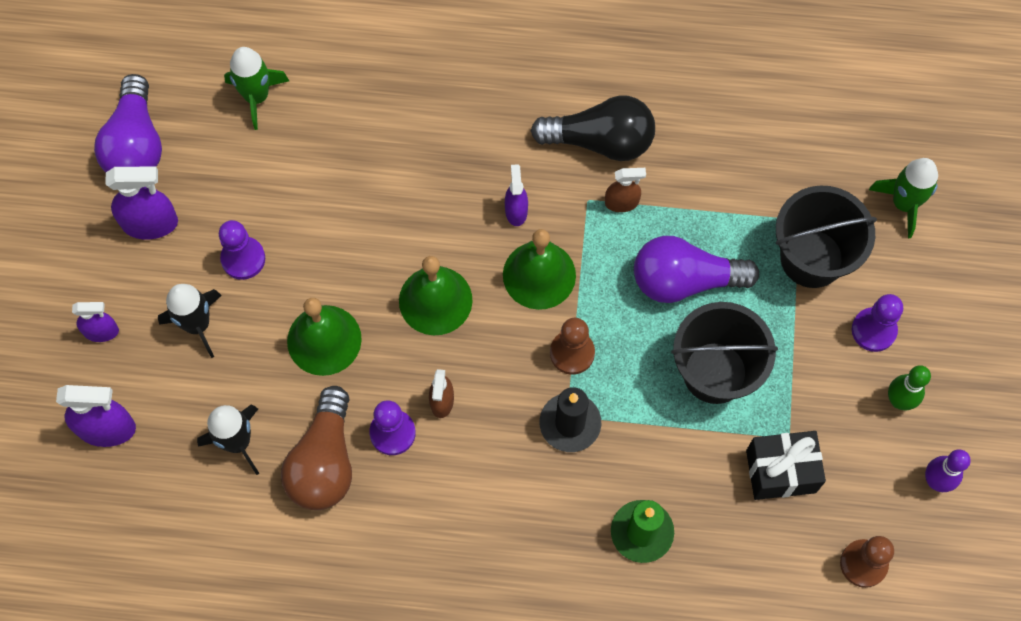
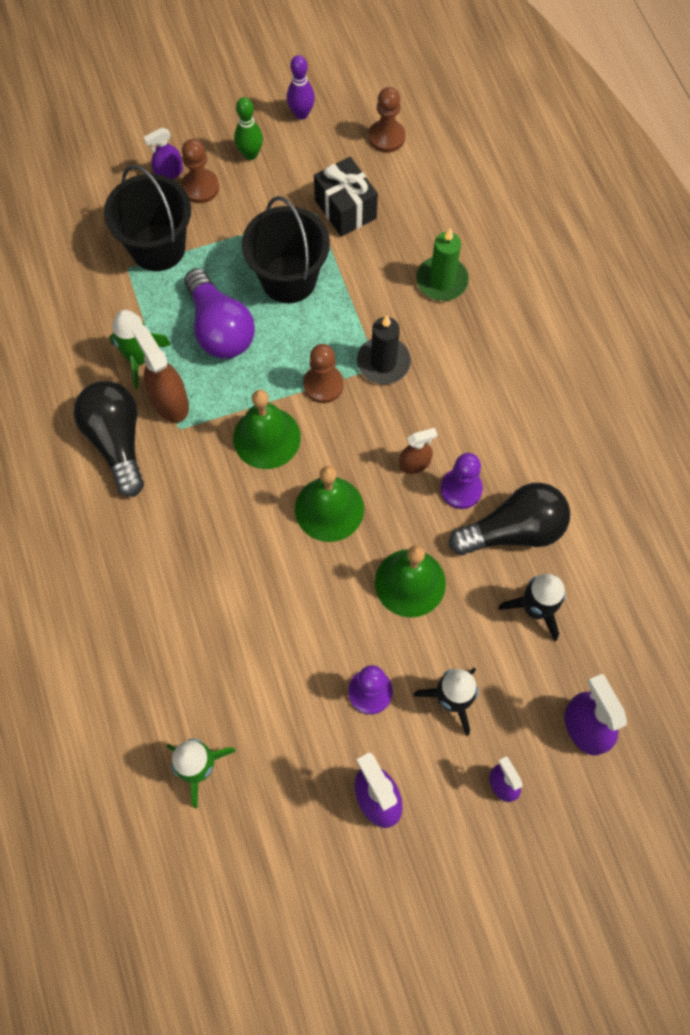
camera: 115 degrees left, 0 degrees up
purple light bulb [94,74,162,172] -> none
brown light bulb [281,386,352,510] -> black light bulb [449,483,570,555]
purple spray bottle [505,164,528,226] -> purple spray bottle moved to [143,128,183,179]
brown spray bottle [605,168,646,212] -> brown spray bottle [132,325,189,423], size x1.64
purple pawn [852,294,903,352] -> brown pawn [181,139,219,203]
green rocket [869,158,938,238] -> green rocket moved to [110,310,171,389]

